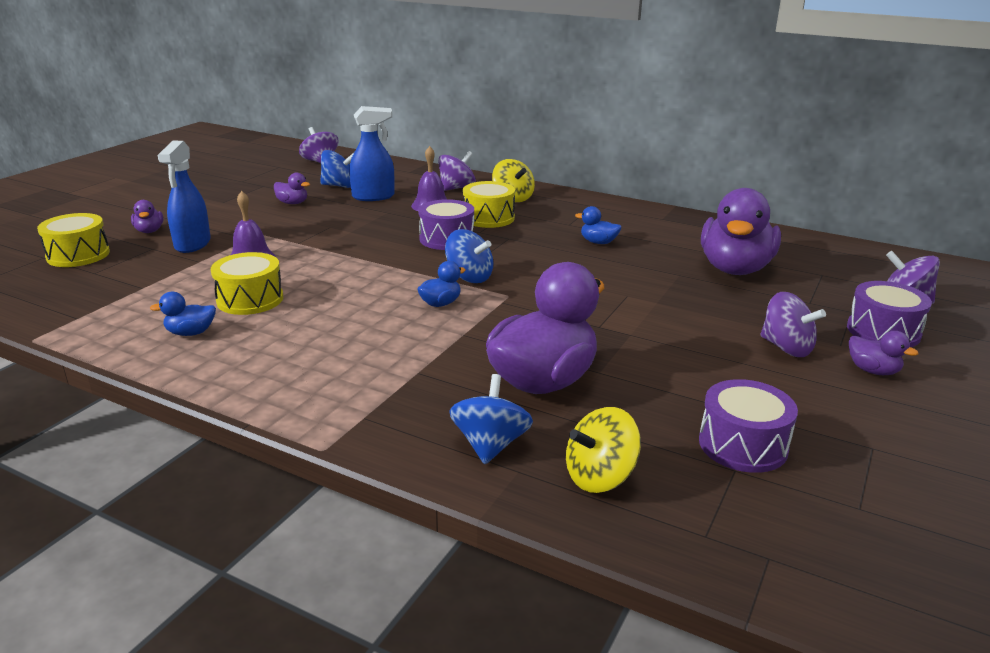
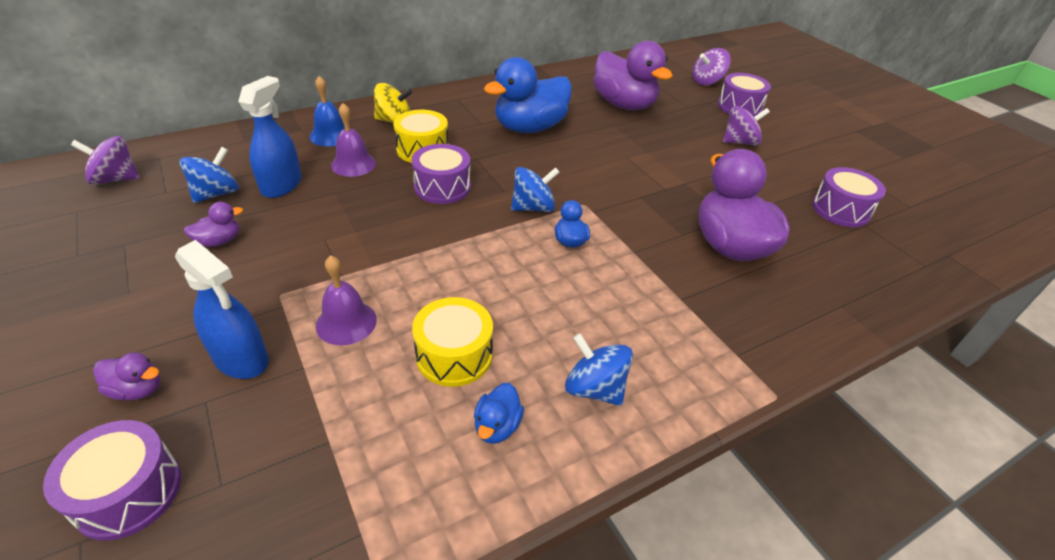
camera: 60 degrees left, 15 degrees up
yellow drum [37,213,110,267] -> purple drum [43,420,181,541]
purple spinning top [438,151,476,191] -> blue bell [310,76,345,147]
blue spinning top [449,374,533,464] -> blue spinning top moved to [565,333,633,406]
yellow spinning top [566,407,641,493] -> none
blue duck [575,206,621,244] -> blue duck [484,57,572,133], size x2.32
purple duck [849,331,919,375] -> none

